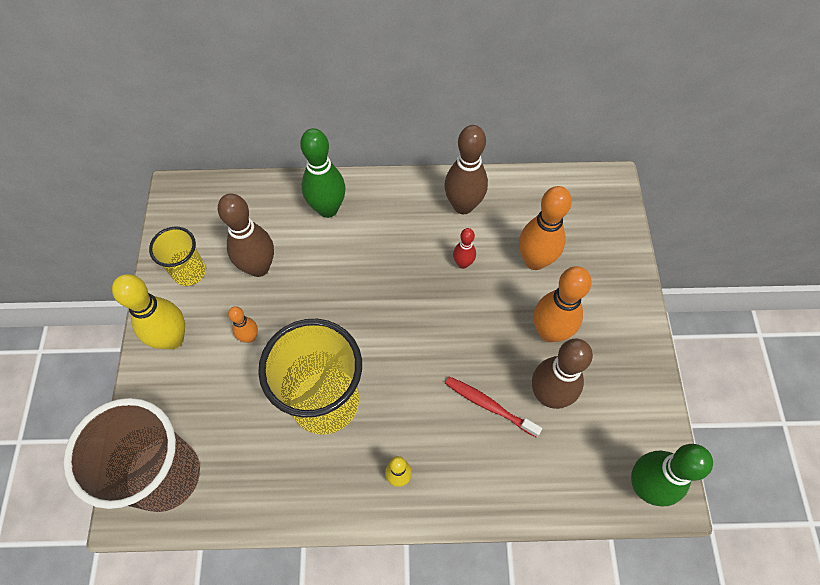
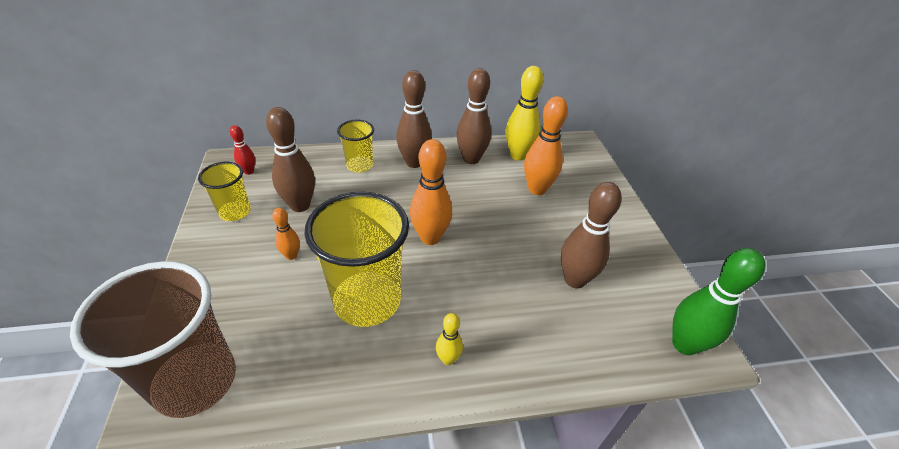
camera: 10 degrees left, 20 degrees down
yellow bowling pin [112,274,185,349] -> yellow bowling pin moved to [506,66,544,161]
green bowling pin [300,128,346,218] -> yellow cup [337,120,374,173]
red toothbrush [445,376,542,438] -> none
red bowling pin [453,228,476,269] -> red bowling pin moved to [230,125,255,175]
orange bowling pin [534,266,592,342] -> orange bowling pin moved to [410,139,452,245]
none -> brown bowling pin [396,70,432,168]

